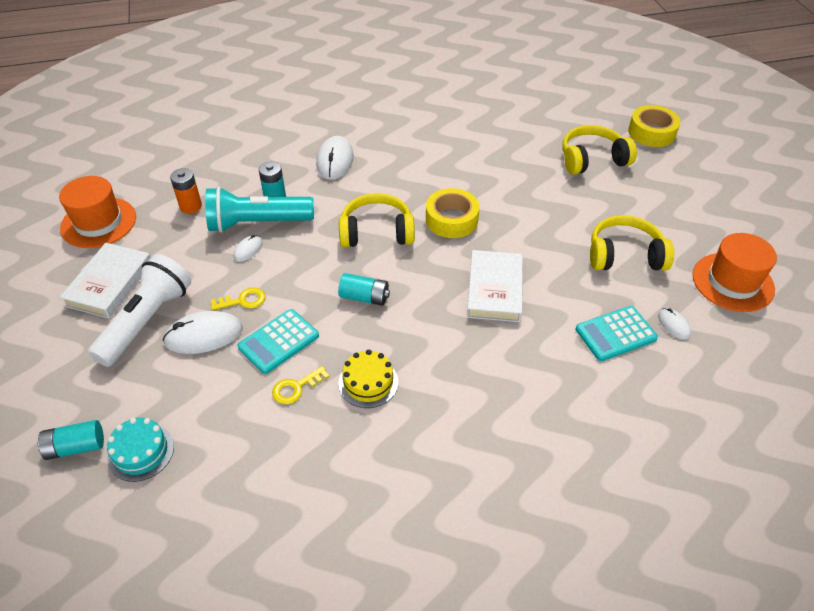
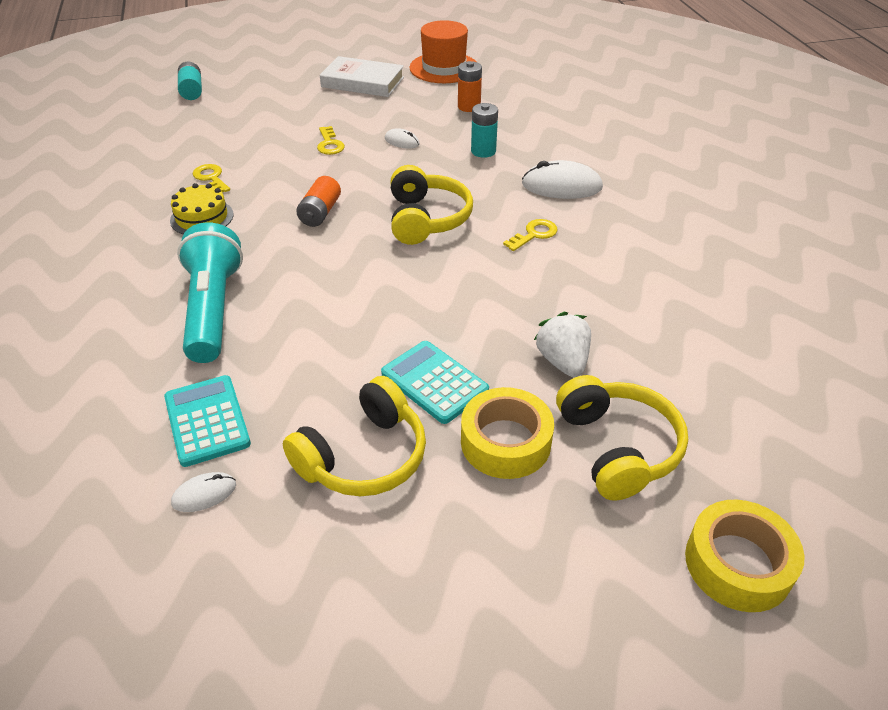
camera: 90 degrees right, 5 degrees down
white flashlight [88,254,191,367] -> none
turquoise cake [107,418,174,482] -> none
white mouse [163,311,243,354] -> none
turquoise flashlight [205,187,314,233] -> turquoise flashlight moved to [177,223,243,363]
turquoise calculator [237,309,319,374] -> turquoise calculator moved to [381,341,489,424]
turquoise battery [338,273,390,306] -> orange battery [296,176,341,227]
yellow tape [426,188,479,238] -> yellow tape moved to [461,387,554,479]
white book [467,250,523,322] -> none
yellow headphones [590,215,674,271] -> yellow headphones turned 45 degrees clockwise [283,376,426,496]
orange hat [693,233,777,312] -> none
none -> yellow key [503,219,557,251]
none -> white strawberry [534,312,591,377]

